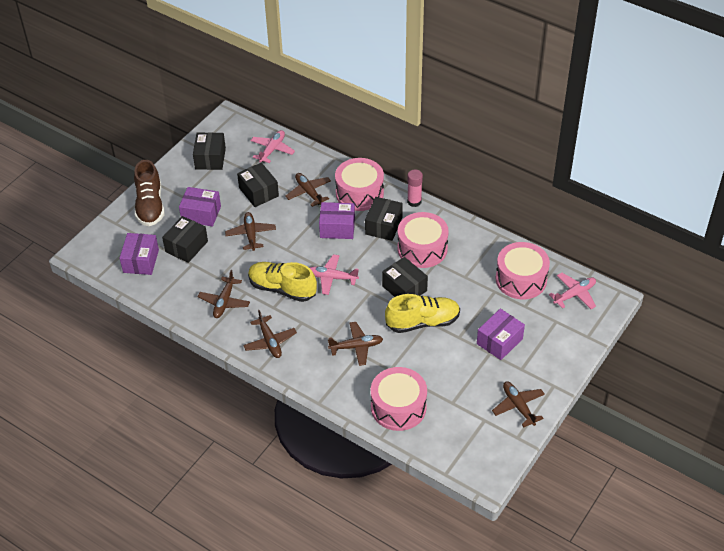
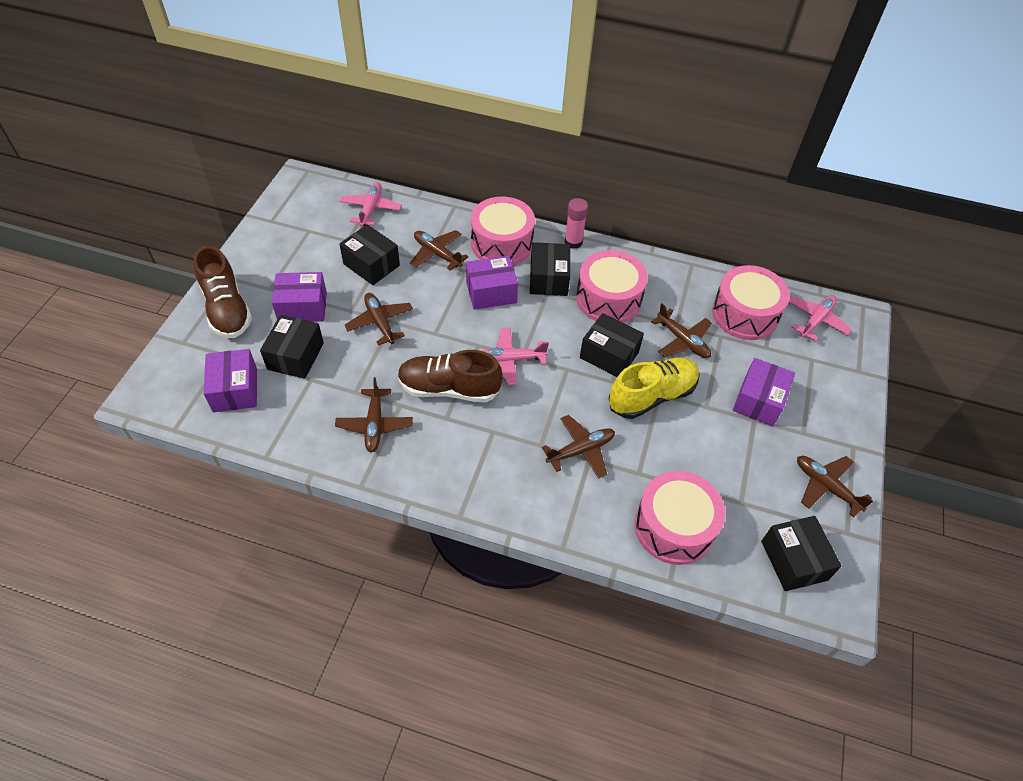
camera: 20 degrees left, 5 degrees up
black box [193,132,226,170] -> black box moved to [761,516,842,591]
brown plane [243,310,297,358] -> brown plane moved to [651,303,712,358]
yellow shoe [248,262,317,302] -> brown shoe [398,350,503,403]

